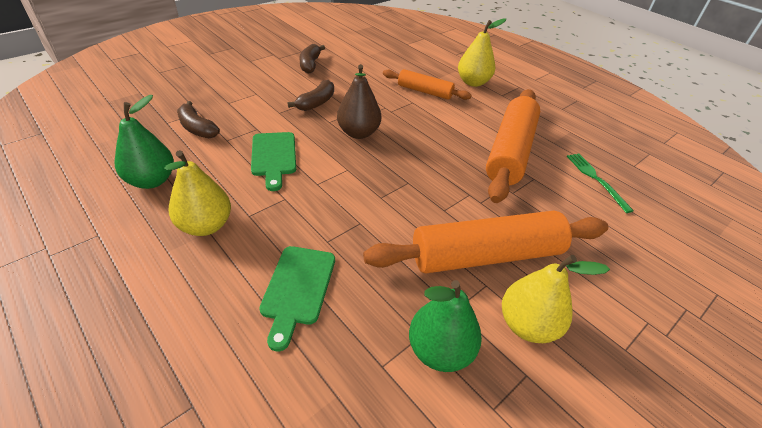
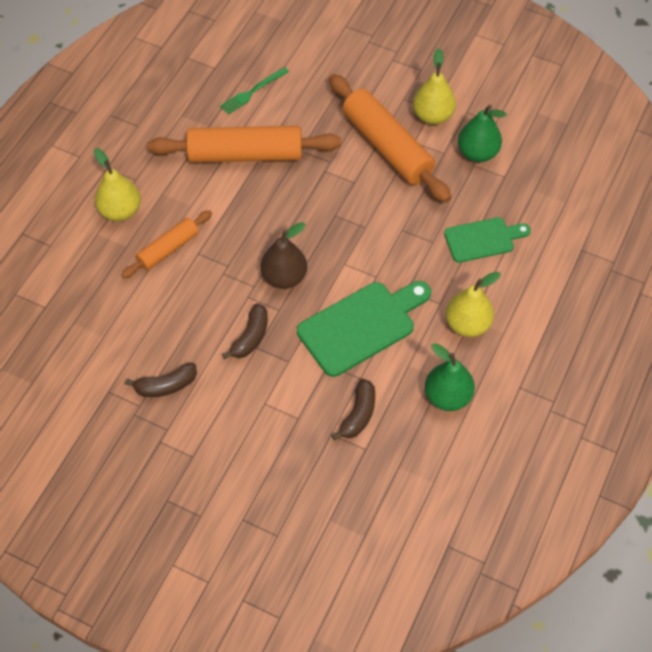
camera: 110 degrees left, 15 degrees up
green cutting board [251,132,296,191] -> green cutting board [297,281,431,377], size x1.59
brown banana [288,80,334,111] -> brown banana turned 105 degrees clockwise [222,303,268,359]
orange rolling pin [383,69,472,100] -> orange rolling pin turned 45 degrees clockwise [121,210,212,278]

